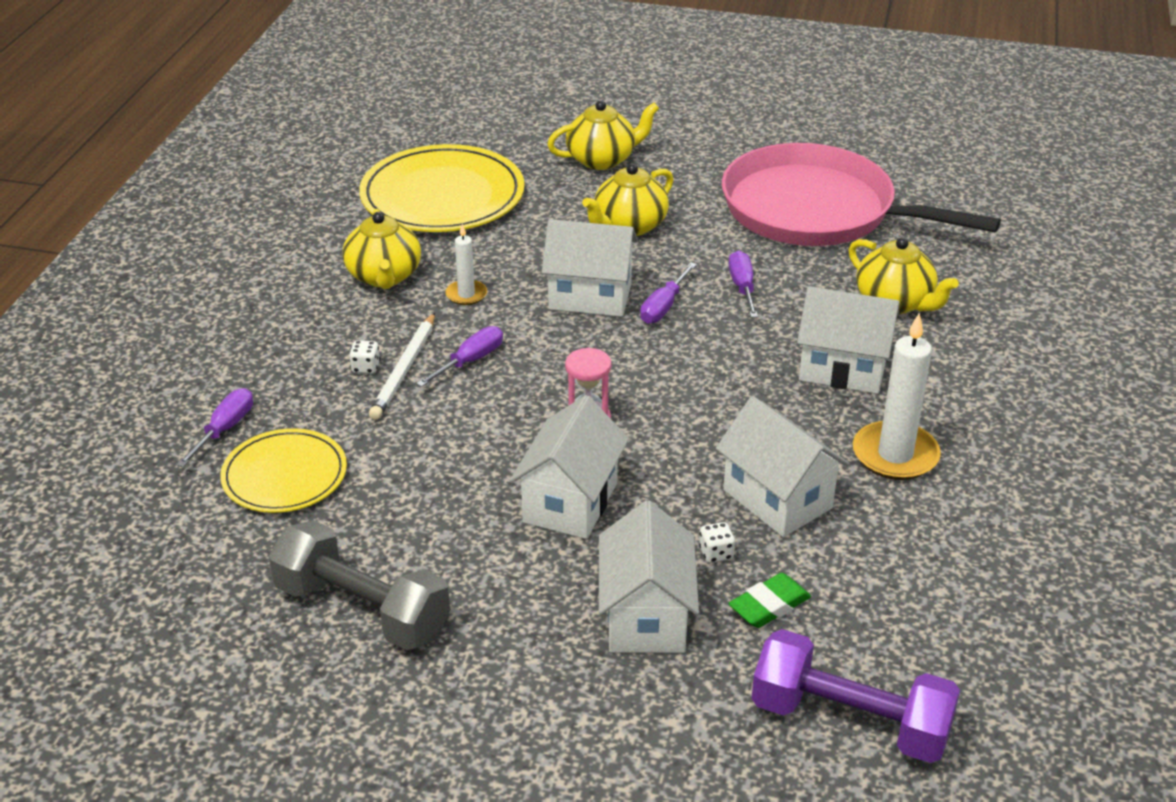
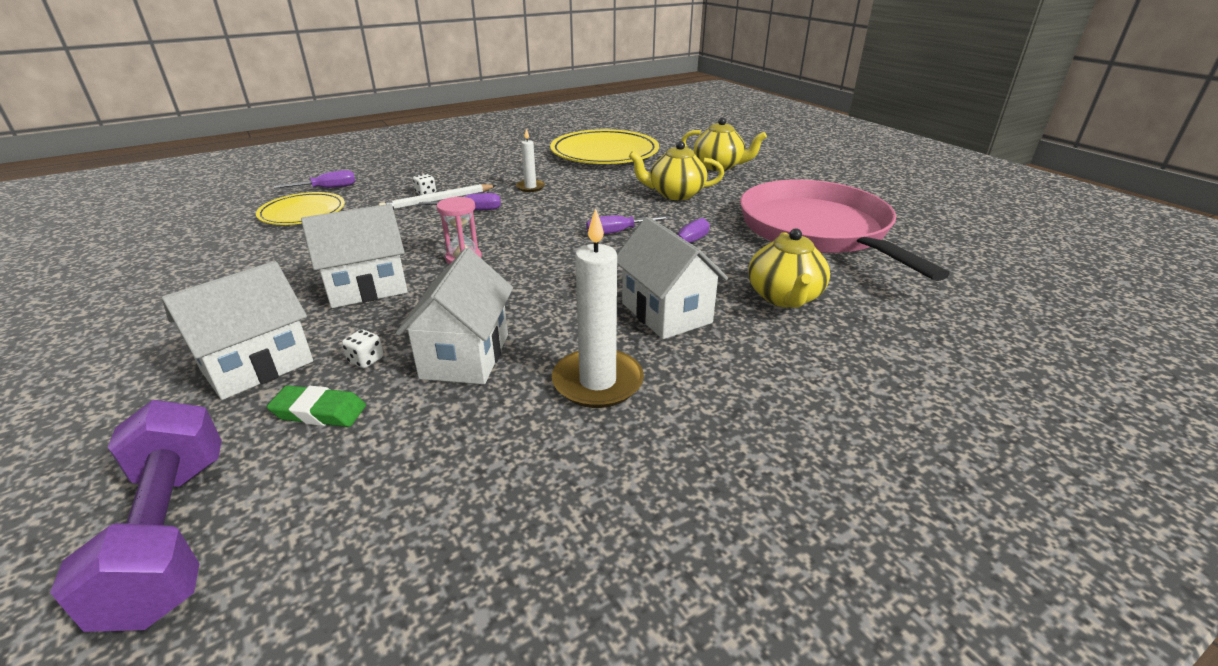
camera: 45 degrees right, 5 degrees down
grey dumbbell [268,520,450,650] -> none
yellow teapot [343,209,421,289] -> none
white house [542,219,638,317] -> none

